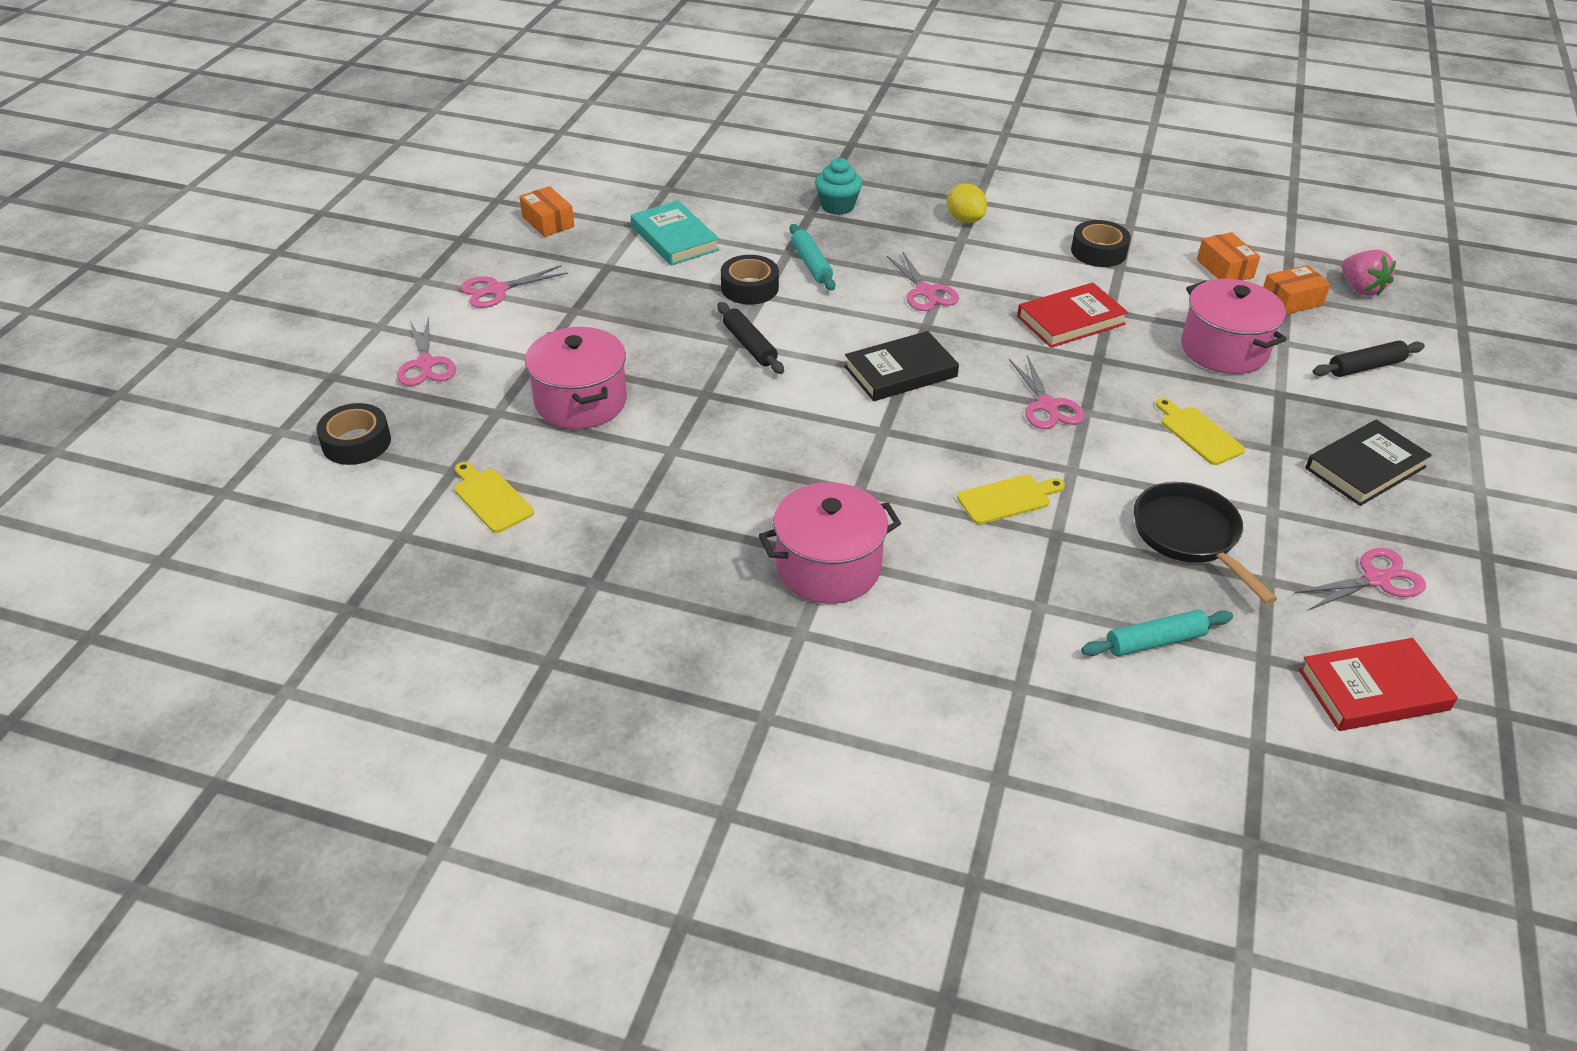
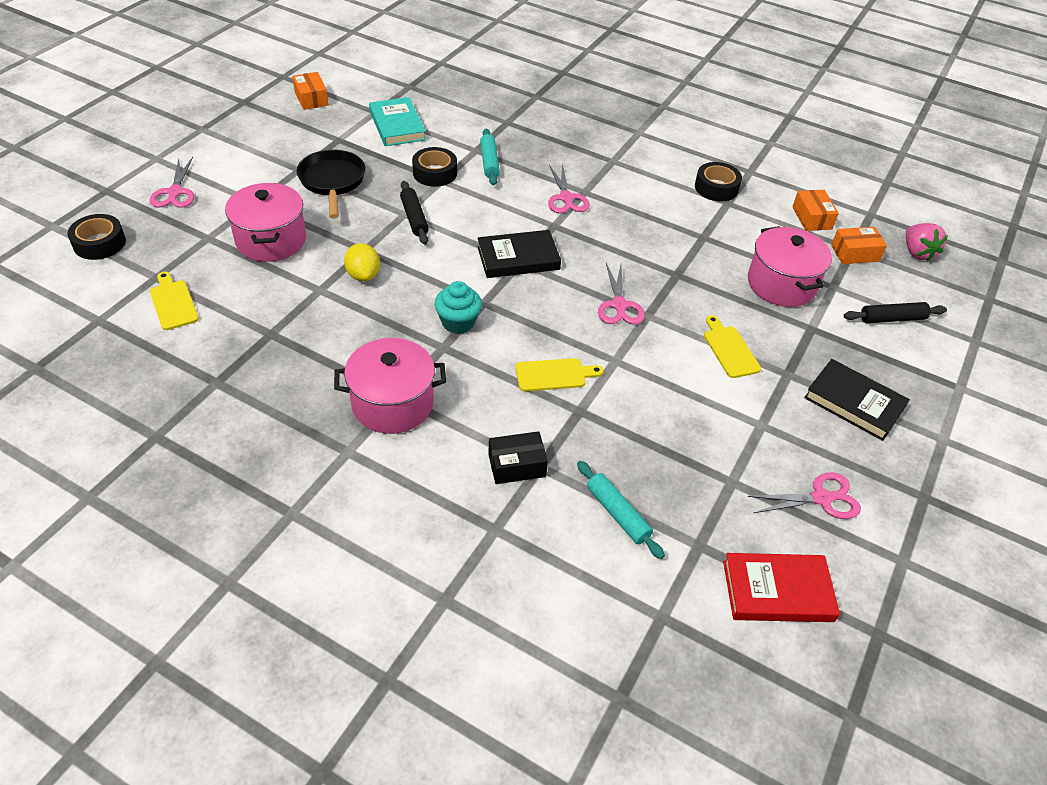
camera: 10 degrees right, 5 degrees up
pink scissors [460,265,568,308] -> none
turquoise cupcake [815,158,862,215] -> turquoise cupcake moved to [435,281,482,334]
yellow lemon [947,183,987,223] -> yellow lemon moved to [344,243,380,281]
red book [1017,283,1128,348] -> none
turquoise rolling pin [1081,610,1233,657] -> turquoise rolling pin turned 60 degrees clockwise [577,461,665,559]
black pan [1134,482,1277,604] -> black pan moved to [297,150,365,218]
black book [1306,420,1432,506] -> black book turned 60 degrees clockwise [804,359,910,441]
none -> black box [488,431,548,484]

